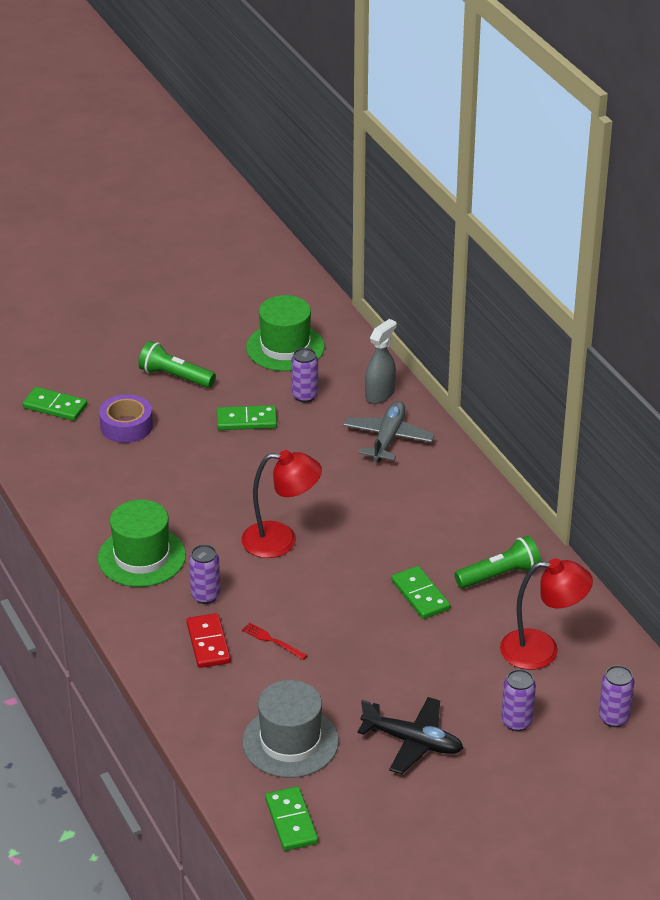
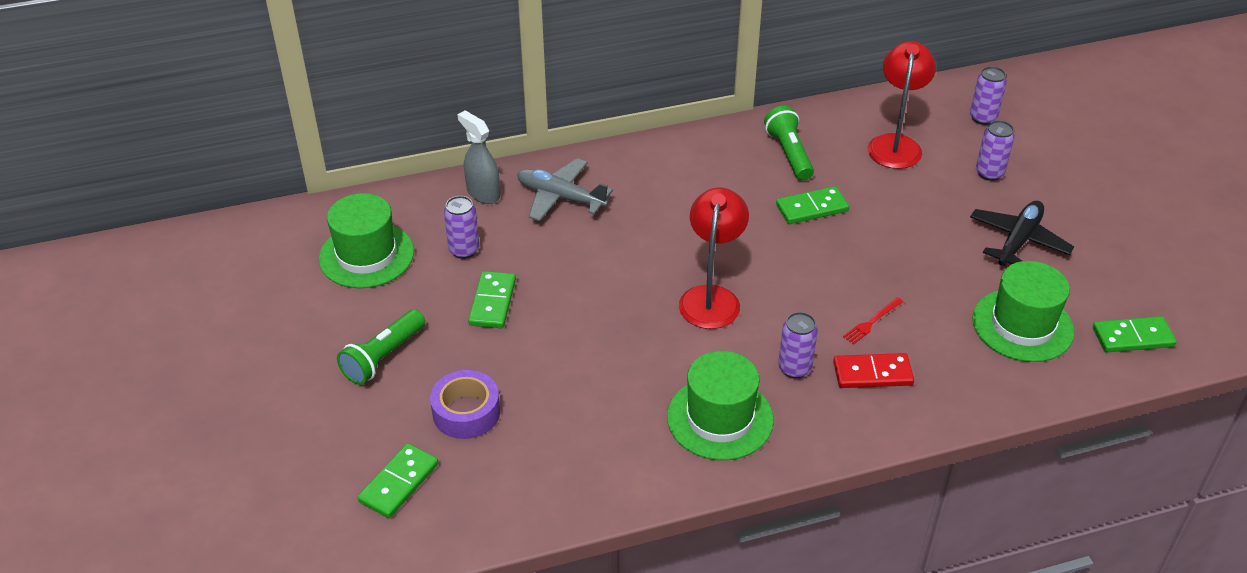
camera: 80 degrees left, 5 degrees up
grey hat [242,680,339,778] -> green hat [972,261,1074,362]

